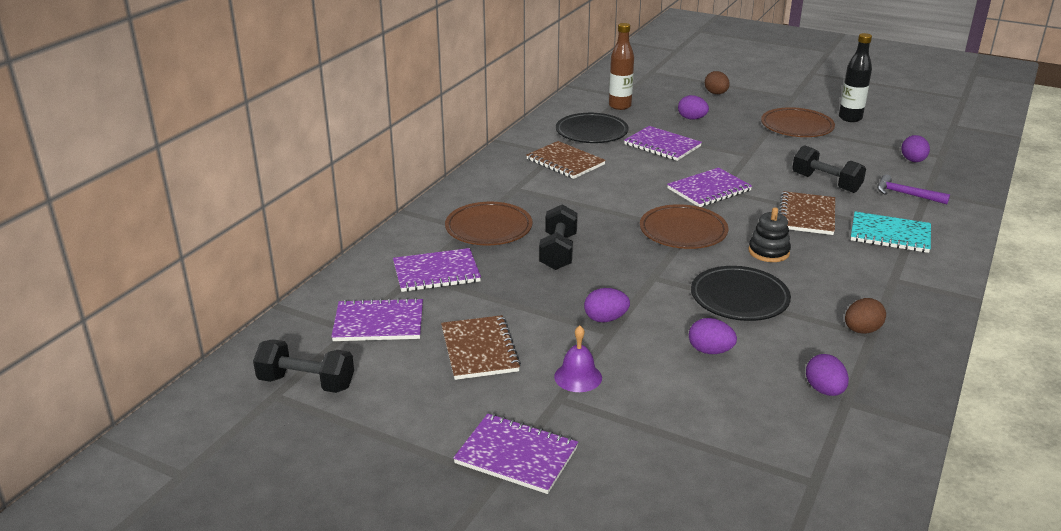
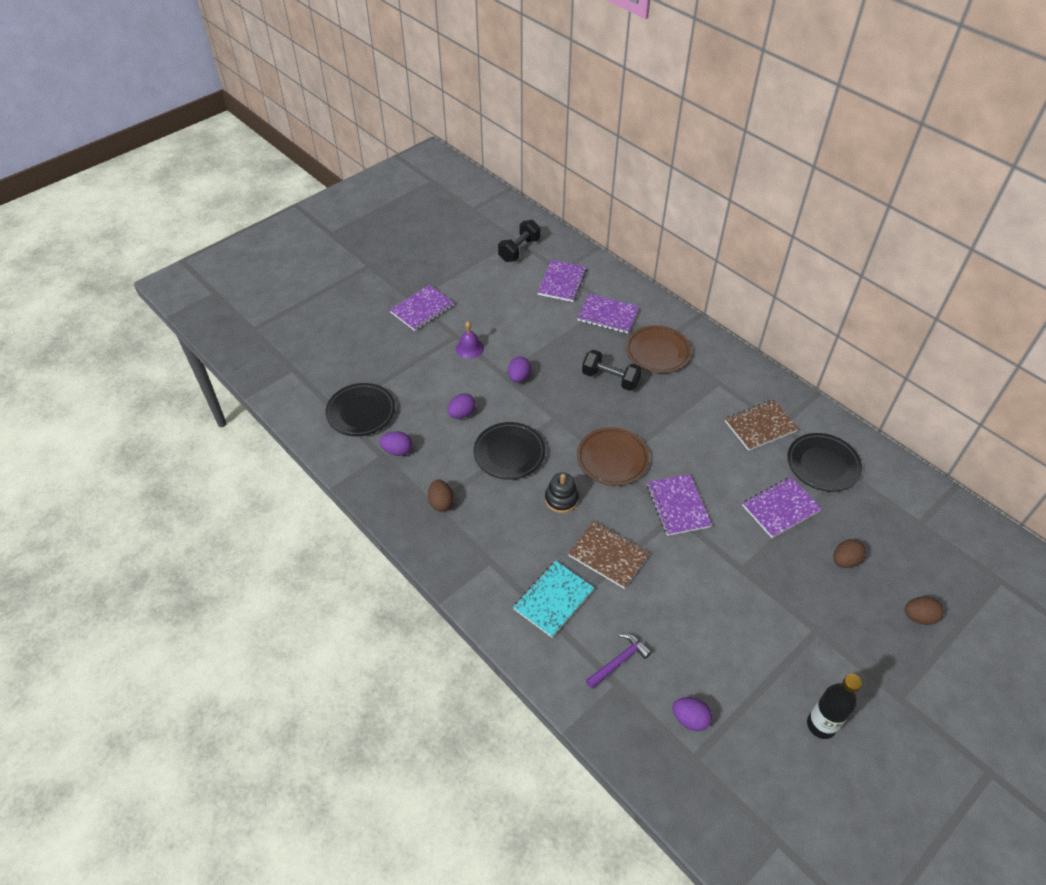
camera: 110 degrees right, 20 degrees up
purple notebook [393,248,481,292] -> purple notebook turned 75 degrees counterclockwise [577,294,639,334]
brown notebook [441,315,521,380] -> none
brown bottle [609,23,634,110] -> none
purple egg [678,95,709,120] -> brown egg [833,539,866,568]
brown plate [761,107,835,137] -> none
black dumbbell [792,145,866,193] -> none
none -> black plate [325,383,395,436]

